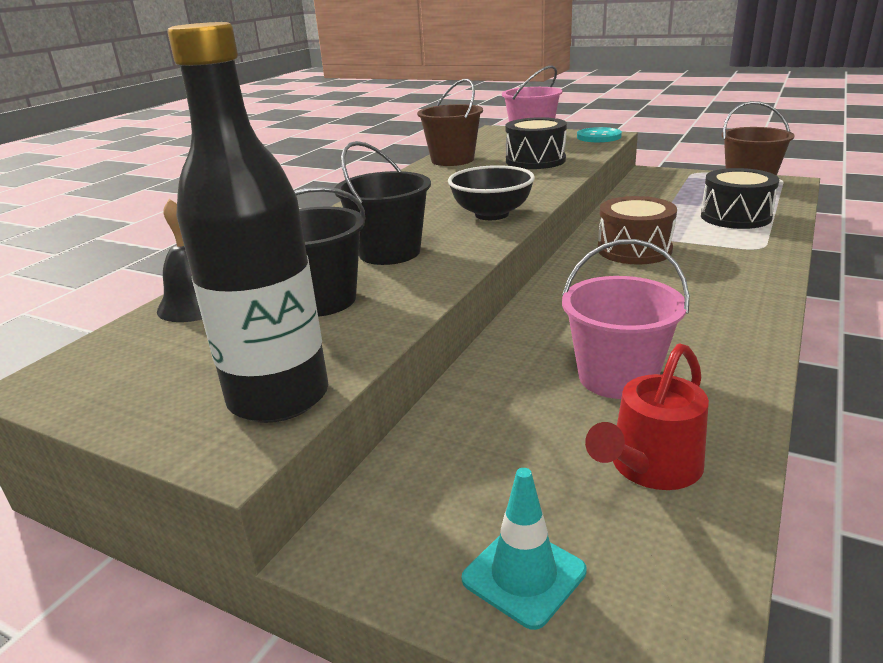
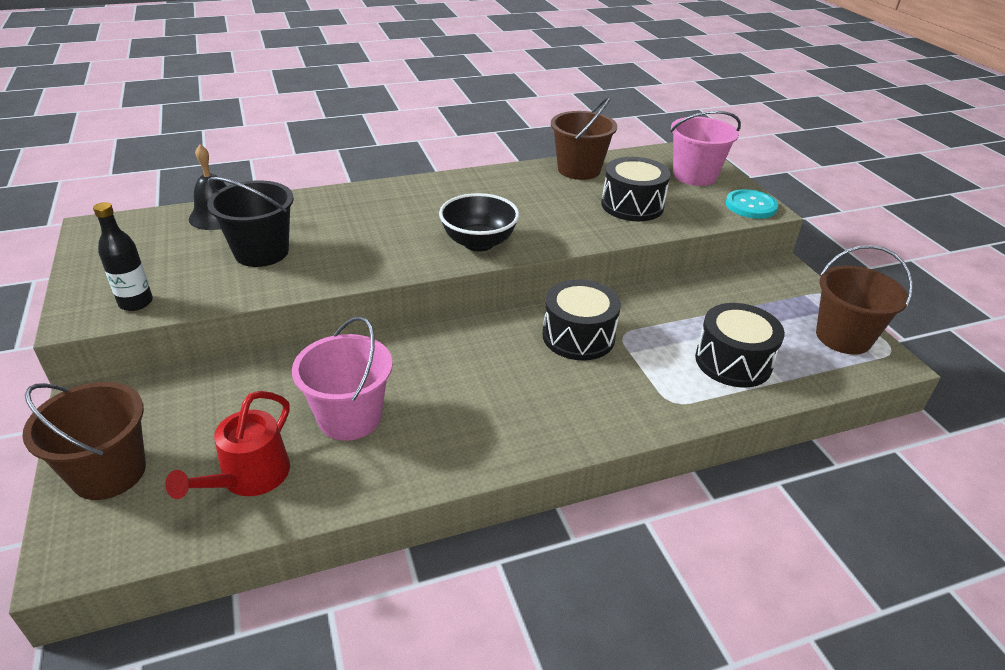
camera: 40 degrees right, 10 degrees up
black bottle [167,22,328,423] -> black bottle [93,202,153,311], size x0.50
black bucket [335,141,431,265] -> none
turquoise traffic cone [462,468,587,630] -> brown bucket [22,382,146,500]
red watering can [585,343,709,490] -> red watering can turned 60 degrees counterclockwise [165,391,290,499]
brown drum [598,196,677,265] -> black drum [543,279,621,360]

